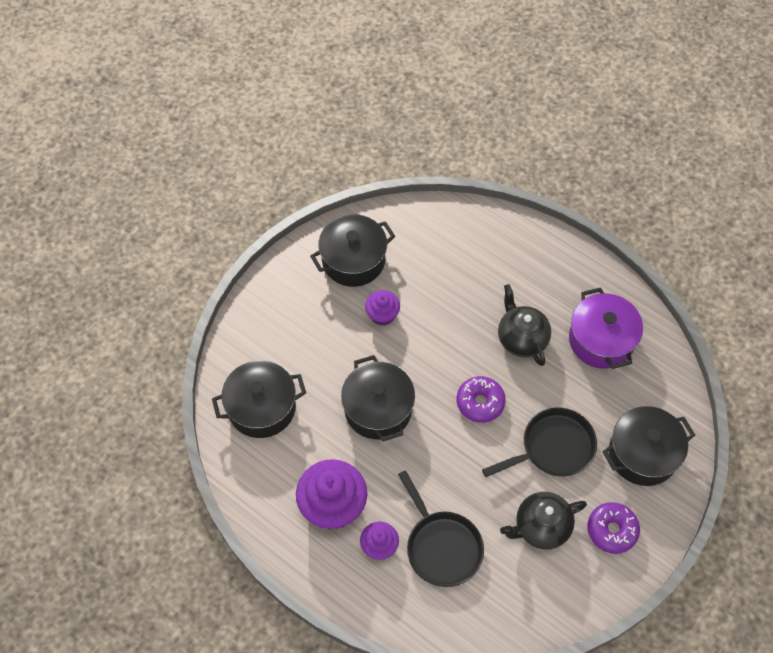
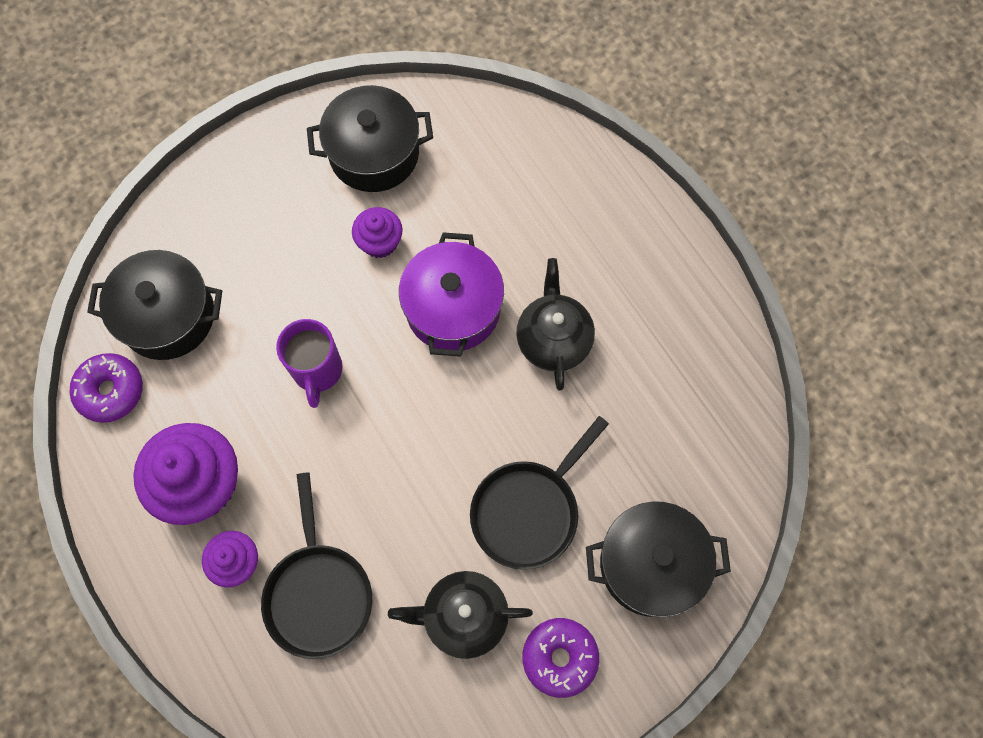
camera: 20 degrees right, 10 degrees up
black pot [341,355,415,442] -> purple mug [276,319,343,408]
purple donut [457,376,506,423] -> purple donut moved to [70,353,143,423]
black pan [482,408,597,477] -> black pan turned 135 degrees clockwise [470,416,609,570]
purple pot [569,287,643,369] -> purple pot moved to [399,232,504,357]

